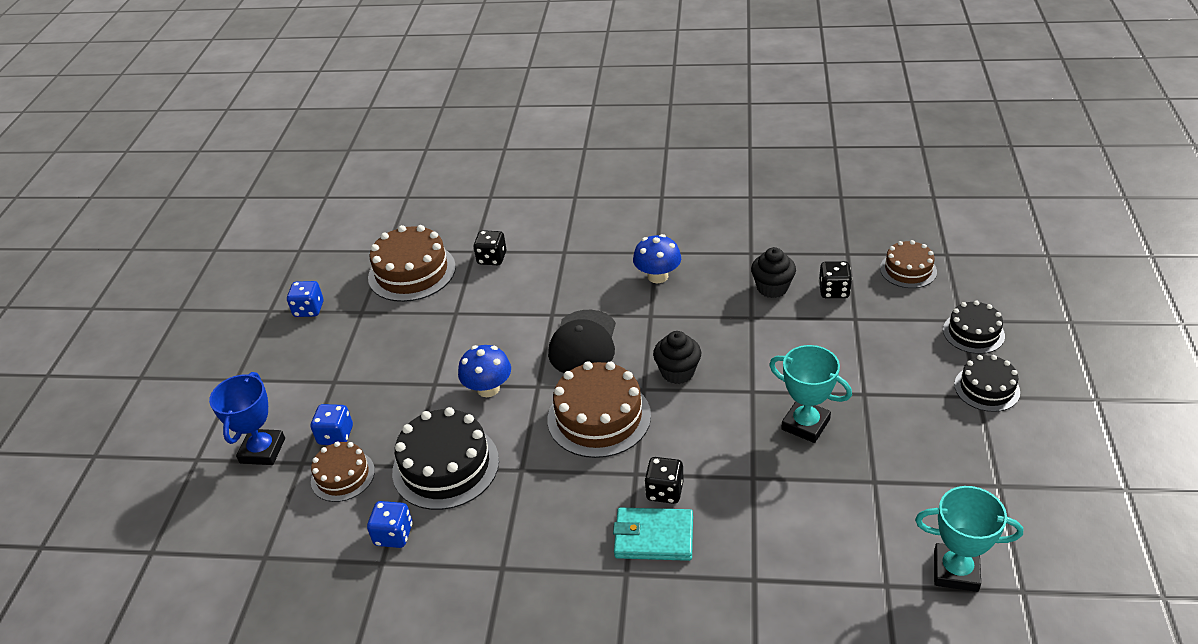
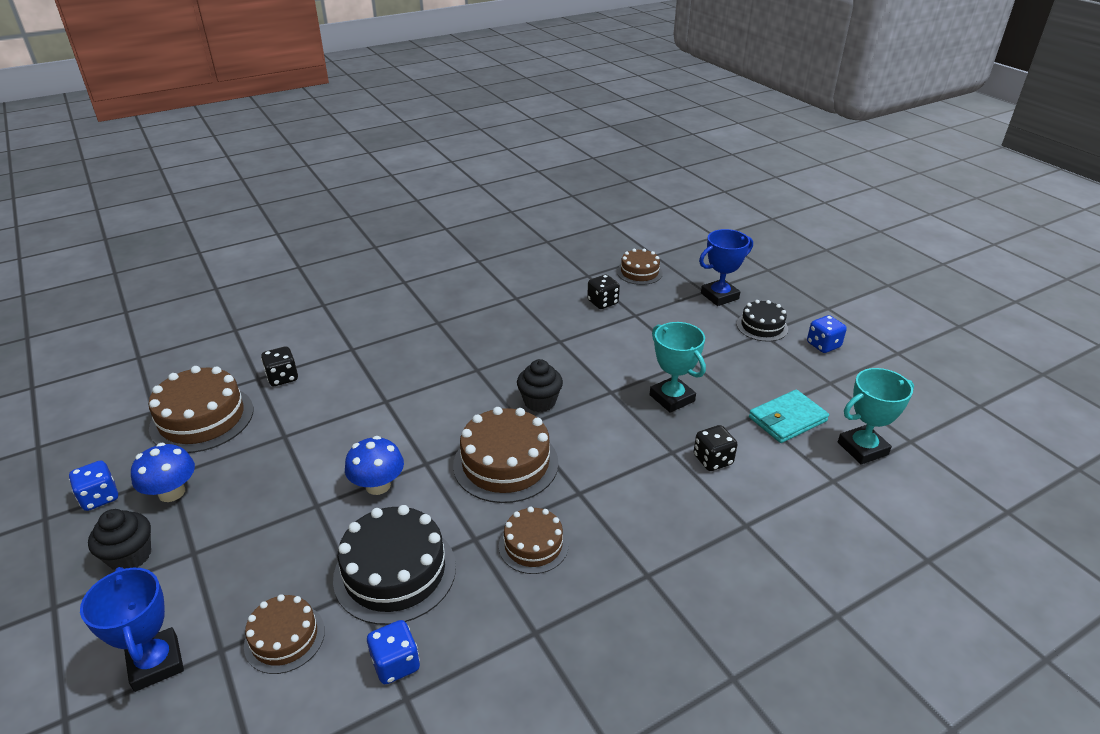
camera: 40 degrees left, 5 degrees down
blue dice [311,404,353,445] -> blue dice moved to [807,315,847,353]
black cap [548,310,616,373] -> none
turquoise wallet [613,508,693,561] -> turquoise wallet moved to [749,389,829,443]
blue mushroom [633,234,681,283] -> blue mushroom moved to [131,443,195,502]
black dice [644,457,684,504] -> black dice moved to [694,425,737,471]
black cupcake [751,247,796,298] -> black cupcake moved to [88,509,151,570]
turquoise trophy [769,345,852,443] -> turquoise trophy turned 60 degrees clockwise [650,322,706,413]
black cake [943,301,1005,354] -> blue trophy [699,229,753,306]
none -> brown cake [499,507,568,574]

